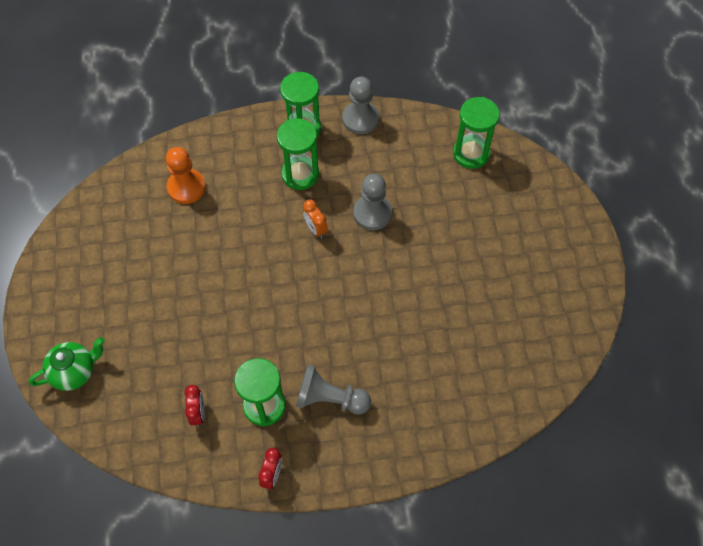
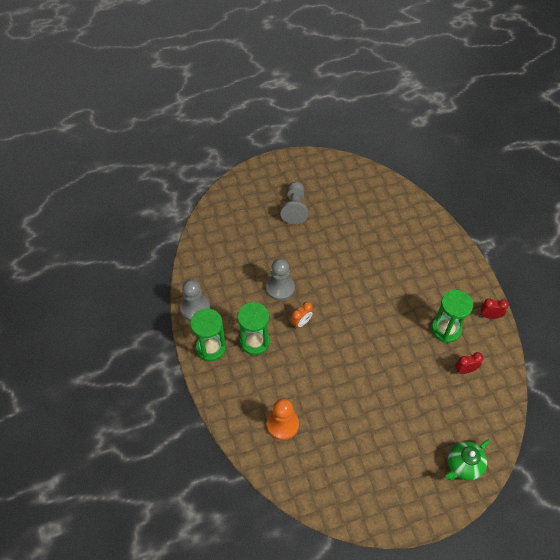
camera: 100 degrees left, 5 degrees down
green teapot [29,337,104,391] -> green teapot turned 90 degrees counterclockwise [446,440,490,481]
grey pawn [296,364,371,414] -> grey pawn moved to [280,181,308,224]
green hourglass [453,97,500,169] -> none

